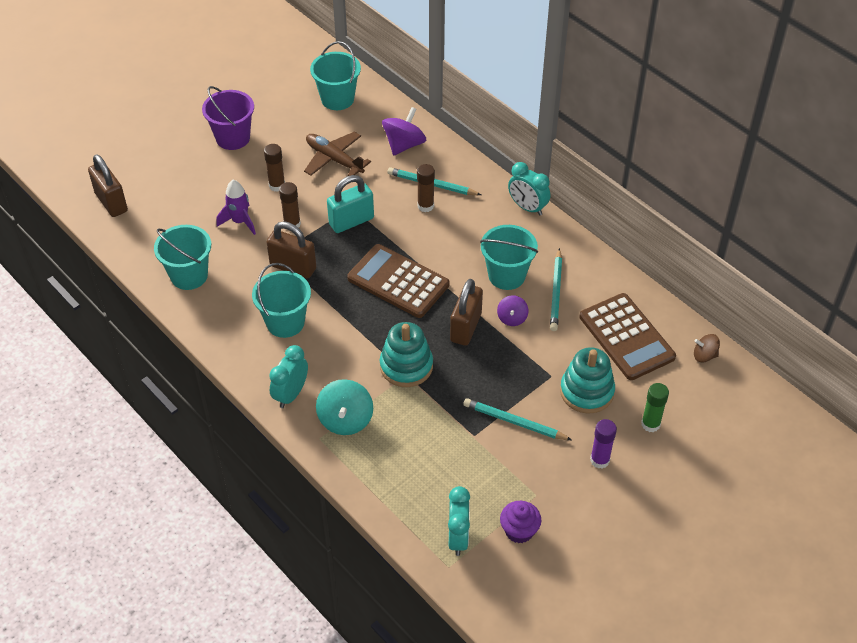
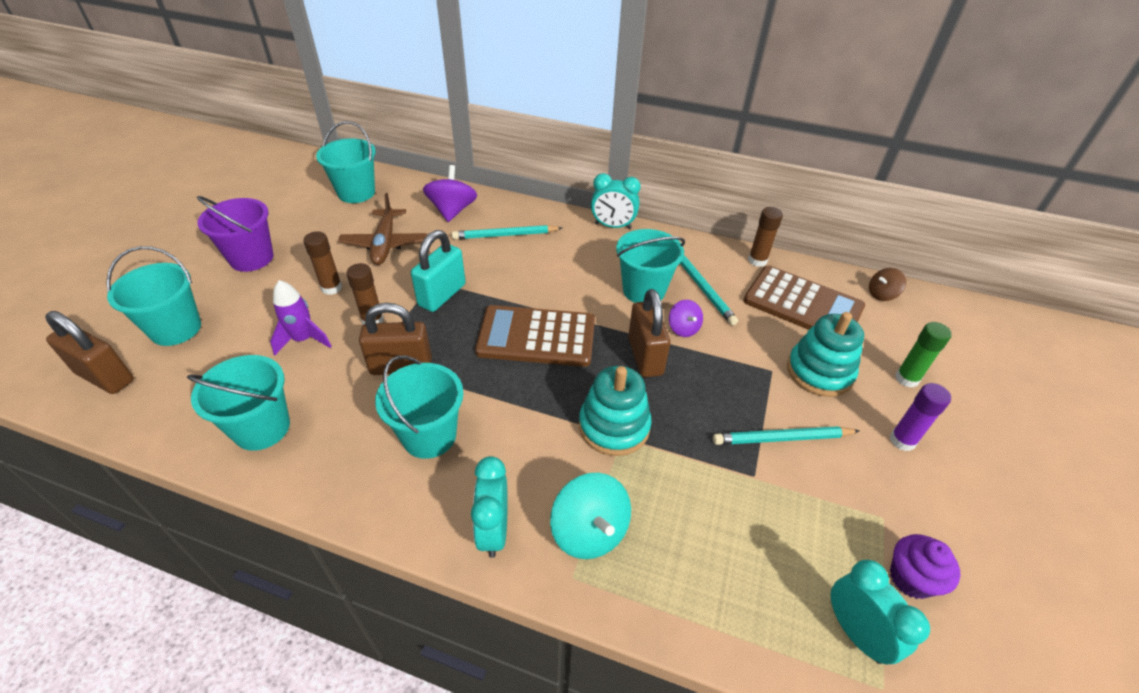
camera: 30 degrees left, 5 degrees down
brown plane [304,131,371,176] -> brown plane turned 105 degrees counterclockwise [338,193,428,265]
brown glue stick [417,164,435,212] -> brown glue stick moved to [748,207,783,267]
none -> turquoise bucket [106,246,201,346]

